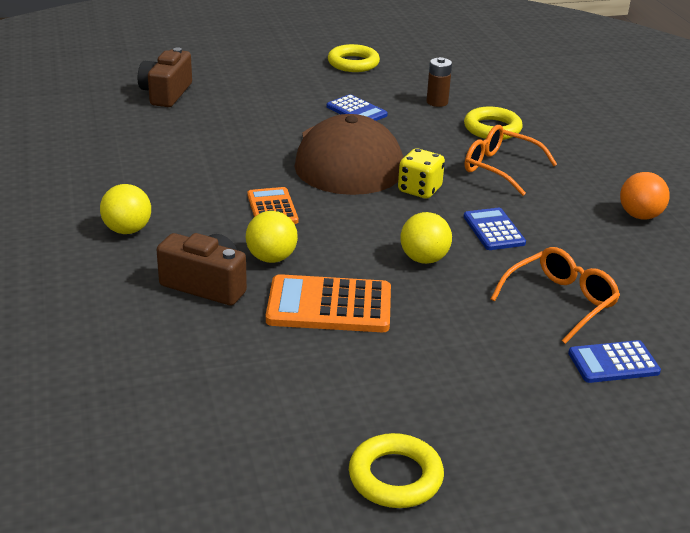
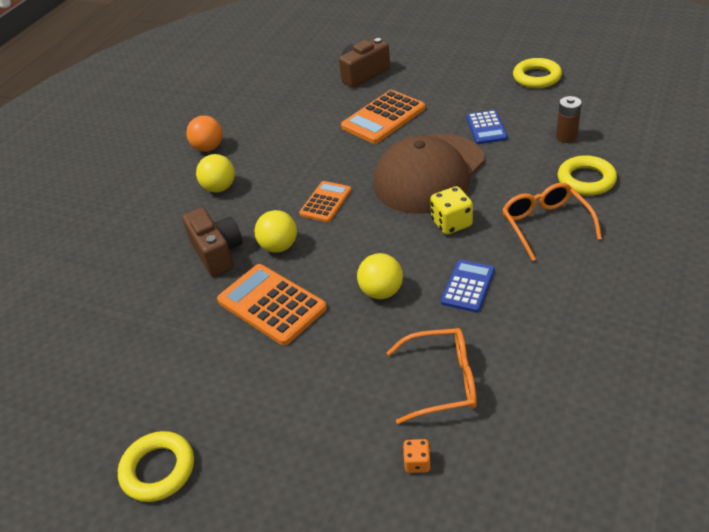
camera: 45 degrees right, 10 degrees up
blue calculator [568,340,661,383] -> orange dice [403,439,431,473]
orange ball [620,172,670,219] -> orange ball moved to [186,116,223,152]
none -> orange calculator [341,90,425,144]

